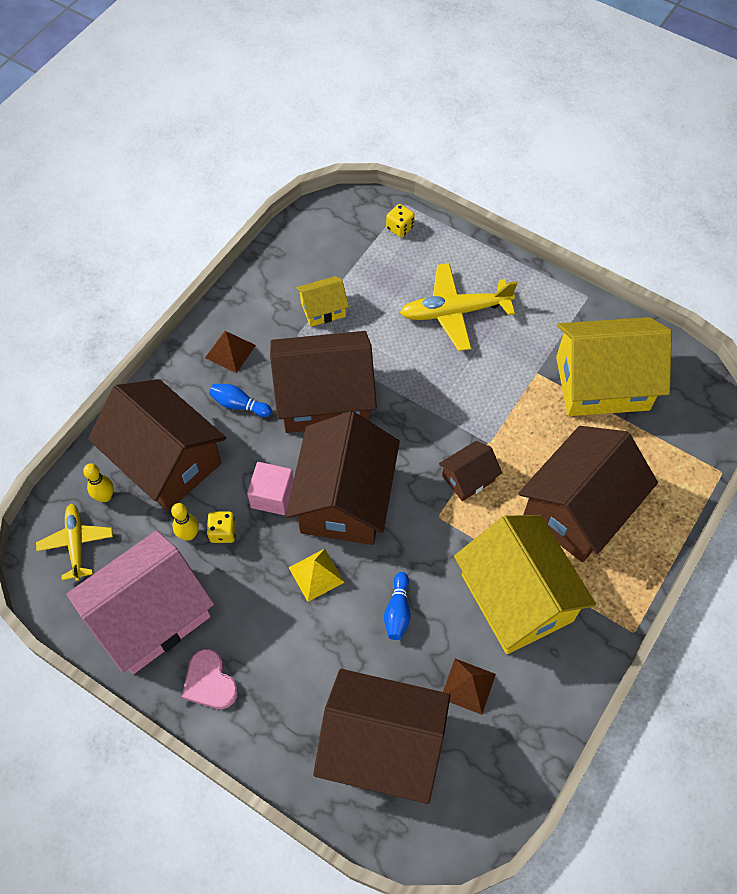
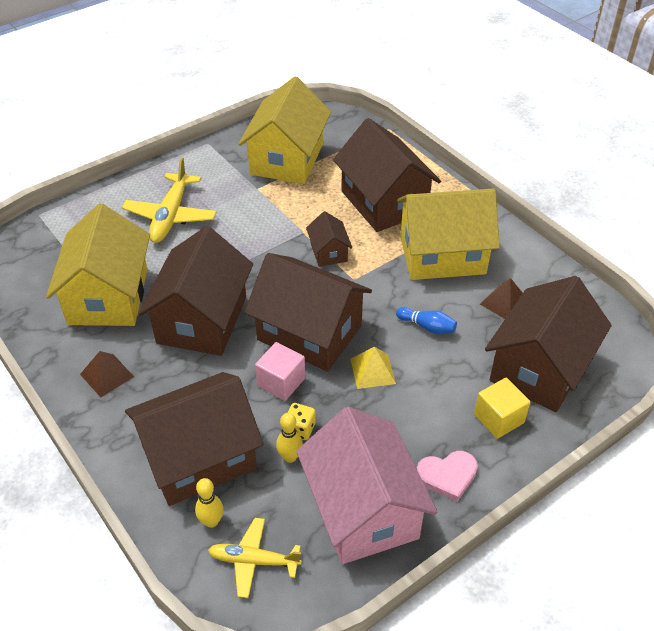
camera: 70 degrees left, 15 degrees down
blue bowling pin [209,384,272,417] -> none
yellow house [296,276,349,327] -> yellow house [46,203,150,326], size x2.13
yellow dice [386,204,415,237] -> none
none -> yellow cube [474,378,531,439]

